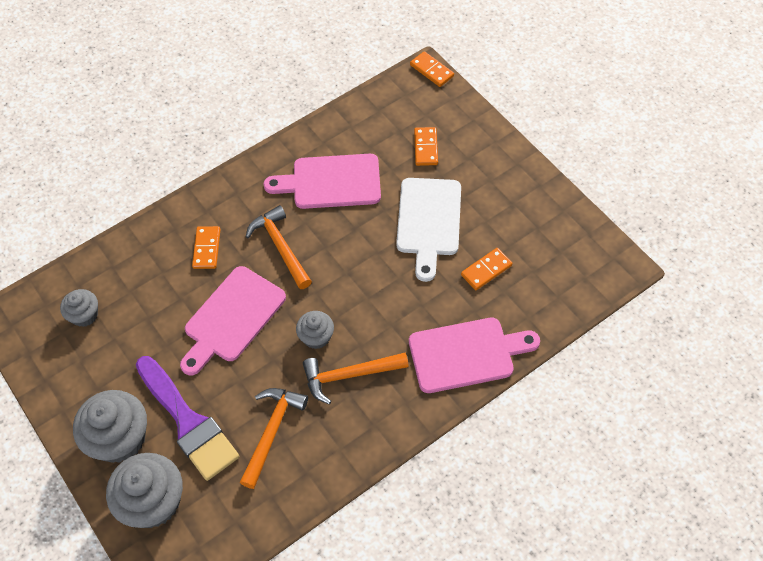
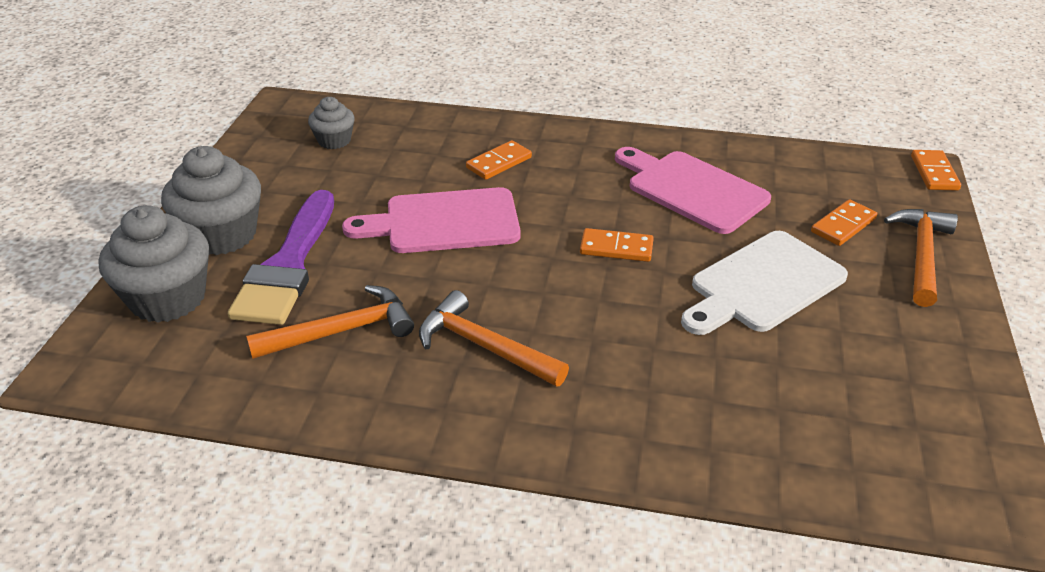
camera: 45 degrees right, 20 degrees down
orange hammer [246,205,312,289] -> orange hammer moved to [884,209,958,307]
grey cupcake [296,311,334,349] -> none
pink cutting board [409,318,540,393] -> none
orange domino [461,248,512,290] -> orange domino moved to [580,228,654,262]

